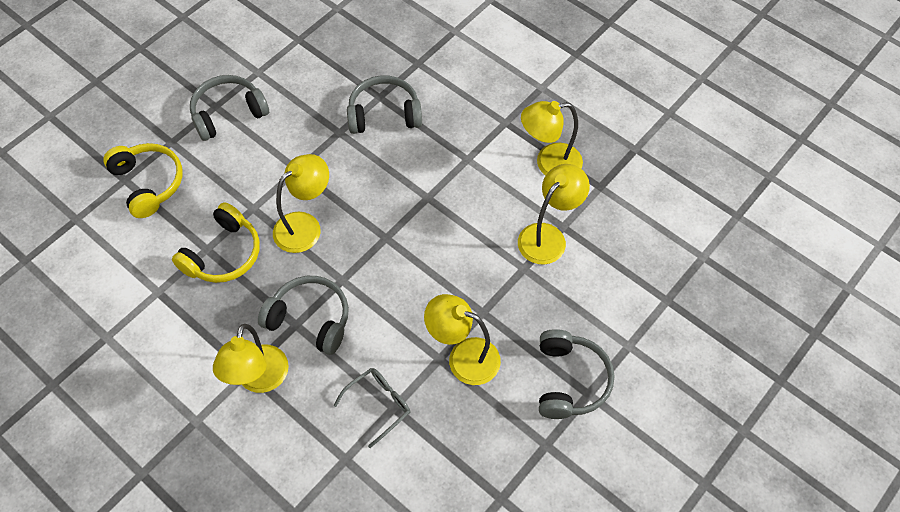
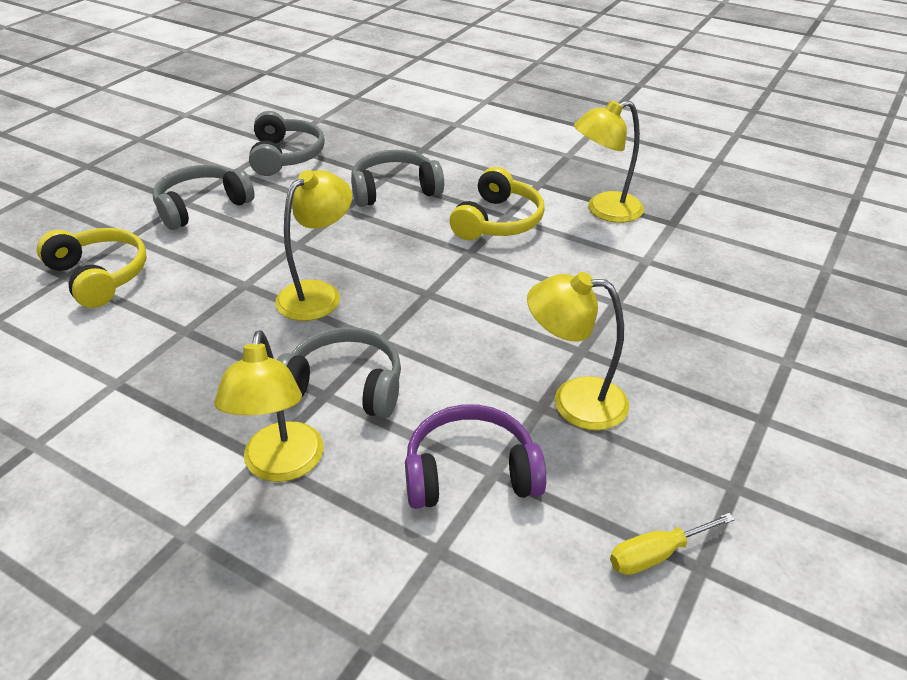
camera: 10 degrees left, 20 degrees down
yellow headphones [172,202,260,283] -> yellow headphones moved to [450,167,545,240]
grey glasses [334,368,410,448] -> purple headphones [405,404,547,509]
yellow lamp [518,164,590,265] -> none
grey headphones [539,329,614,419] -> grey headphones moved to [249,111,325,176]
none -> yellow screwdriver [610,513,735,575]

